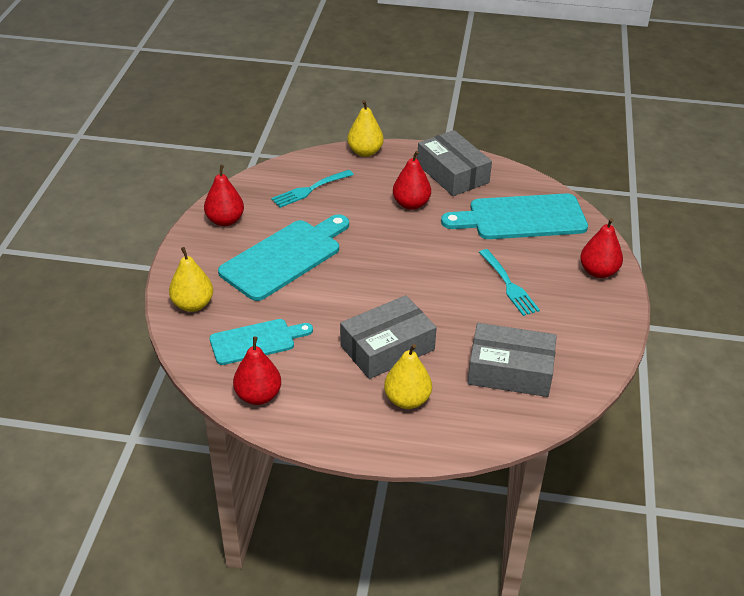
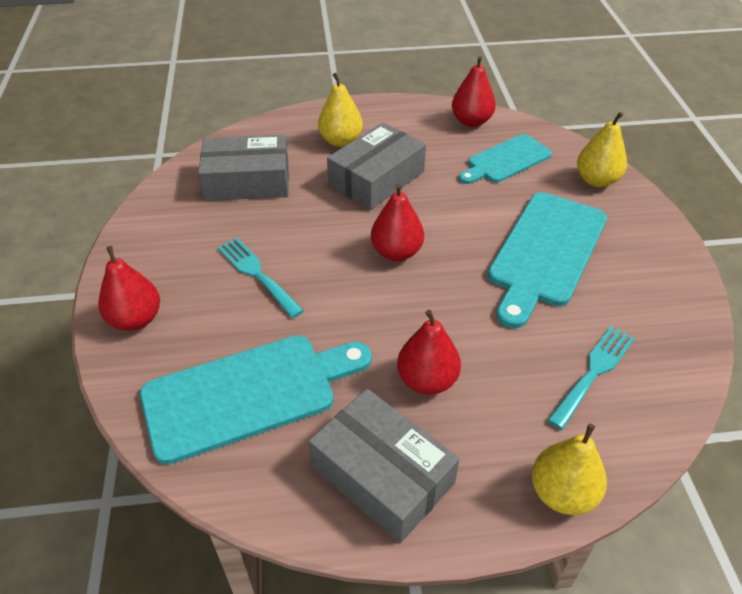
camera: 165 degrees right, 5 degrees up
red pear [204,165,244,226] -> red pear moved to [371,184,424,261]

